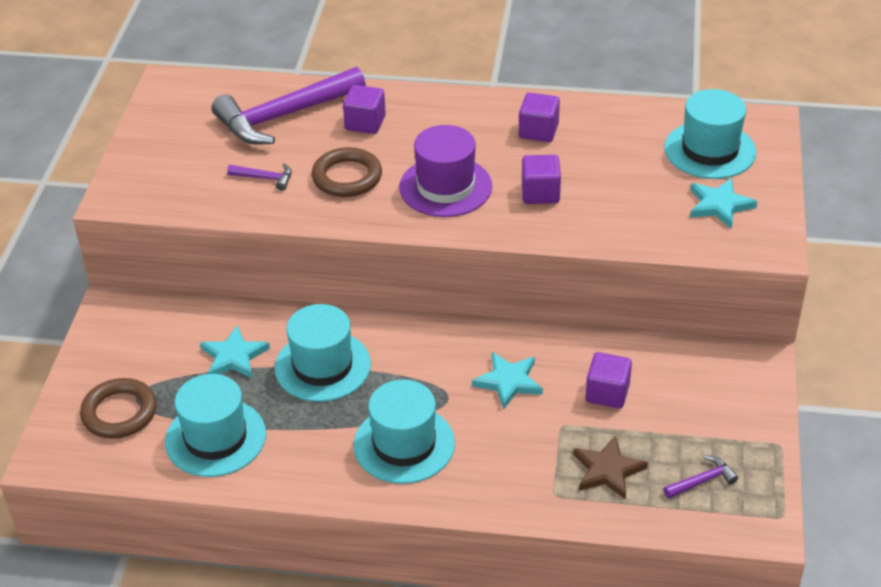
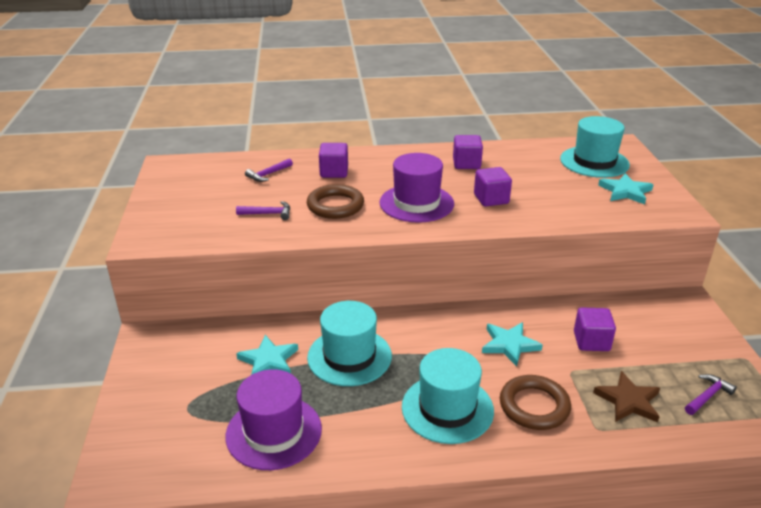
camera: 15 degrees left, 10 degrees down
brown ring [80,378,157,439] -> brown ring moved to [500,375,571,430]
turquoise hat [165,374,266,477] -> purple hat [226,369,322,470]
purple hammer [212,67,366,144] -> purple hammer [245,158,293,182], size x0.41

